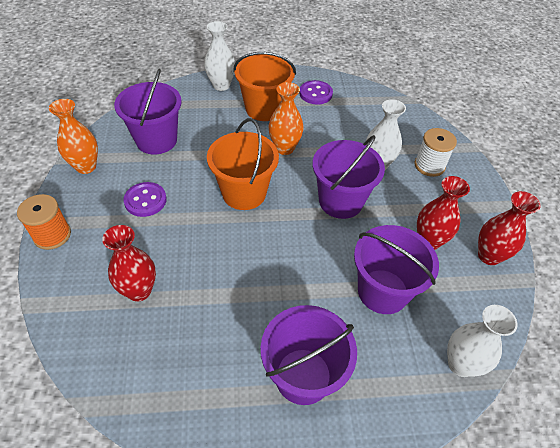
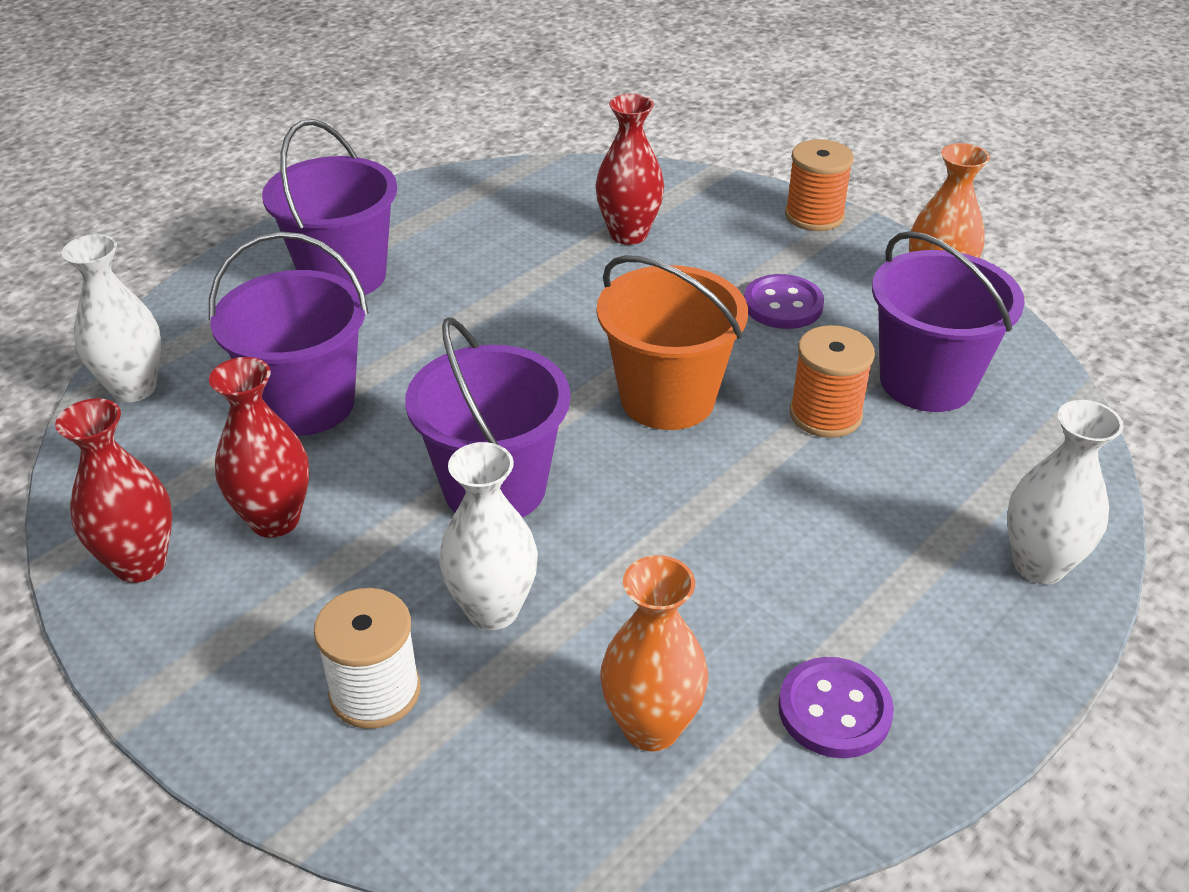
camera: 140 degrees right, 10 degrees down
orange bucket [233,52,296,121] -> none
orange vase [268,82,304,155] -> orange vase moved to [600,555,708,752]
none -> orange spool [790,325,875,438]

